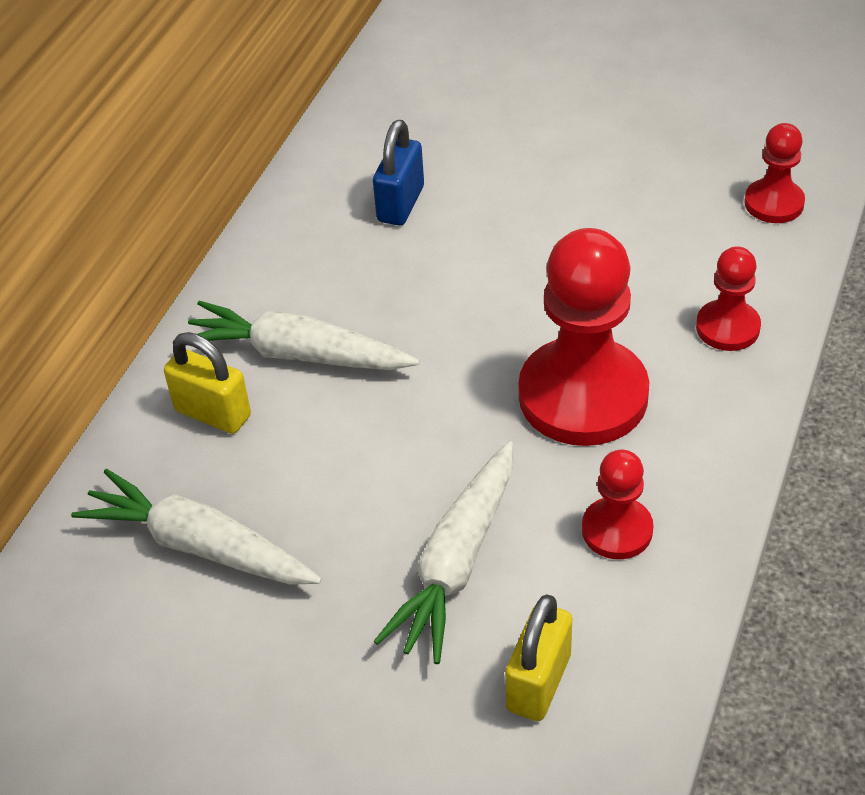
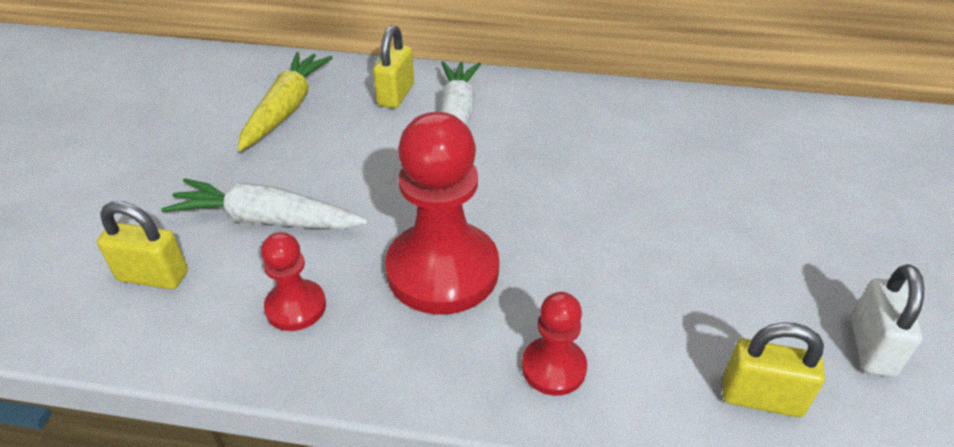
camera: 75 degrees right, 5 degrees down
white carrot [71,469,322,585] -> yellow carrot [238,52,333,151]
blue padlock [373,120,424,225] -> none
red pawn [744,123,805,223] -> yellow padlock [723,322,825,417]
none -> white padlock [851,264,924,377]

